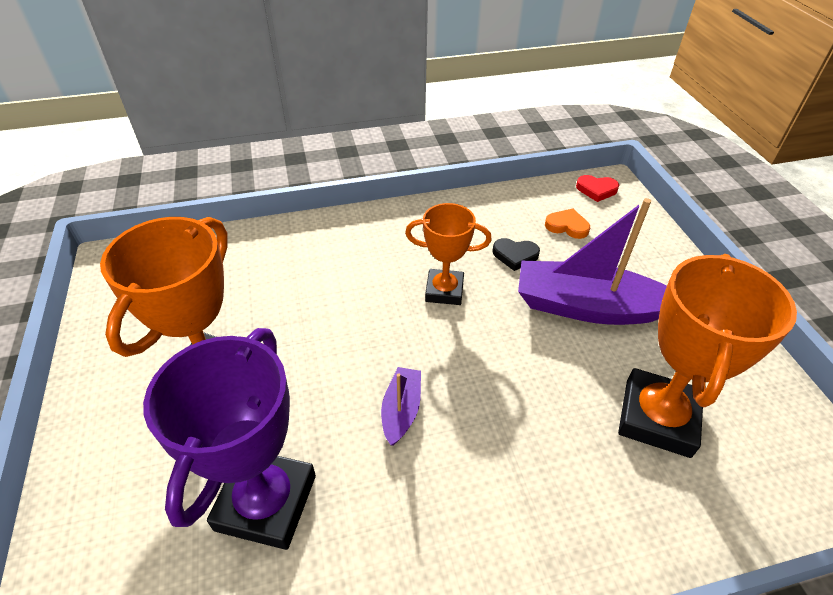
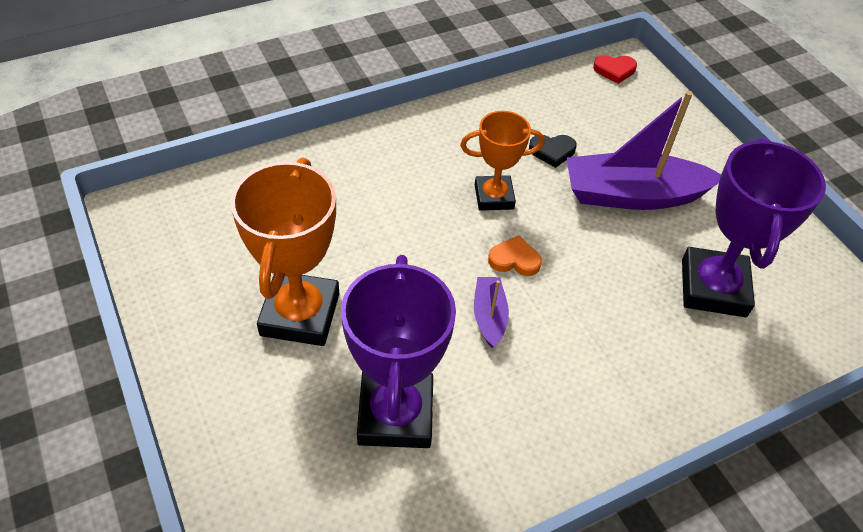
camera: 15 degrees left, 5 degrees up
orange heart [545,208,590,239] -> orange heart moved to [488,235,542,276]
orange trophy [618,254,797,458] -> purple trophy [682,137,826,317]

